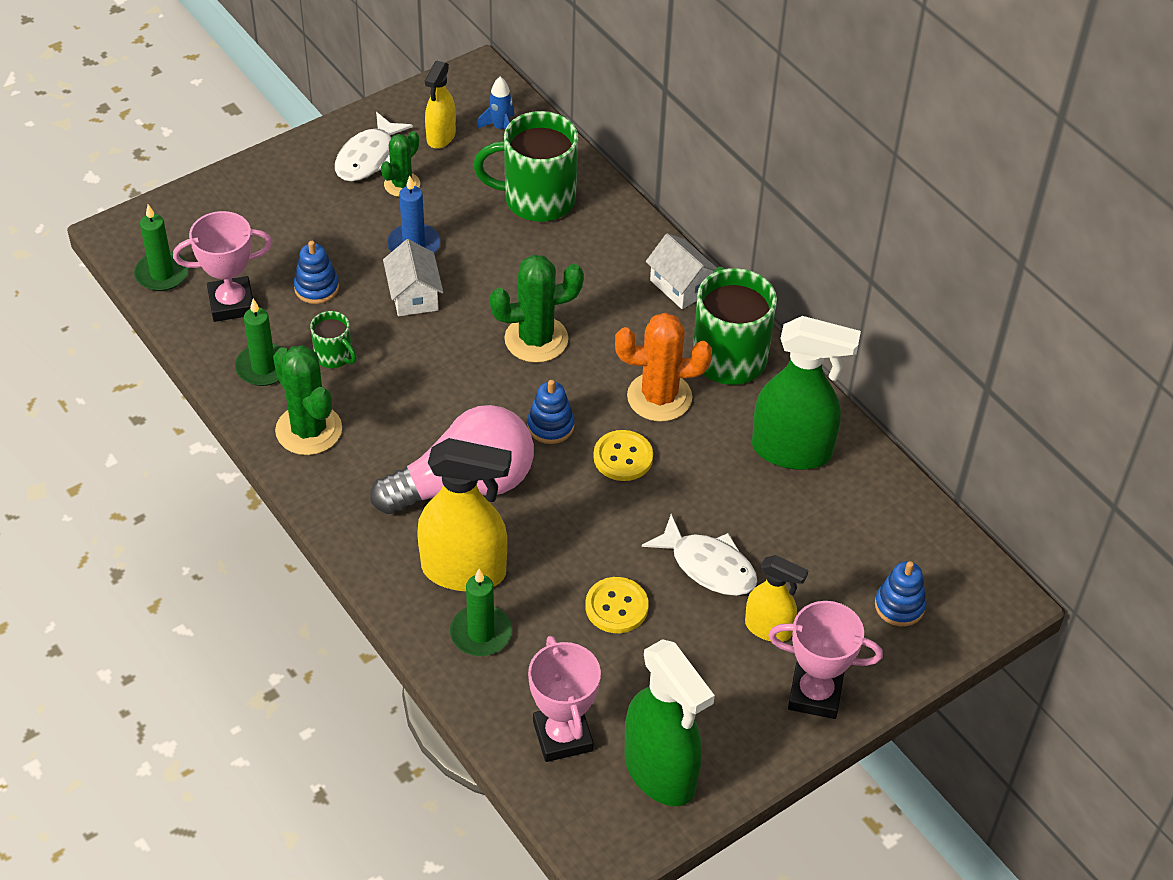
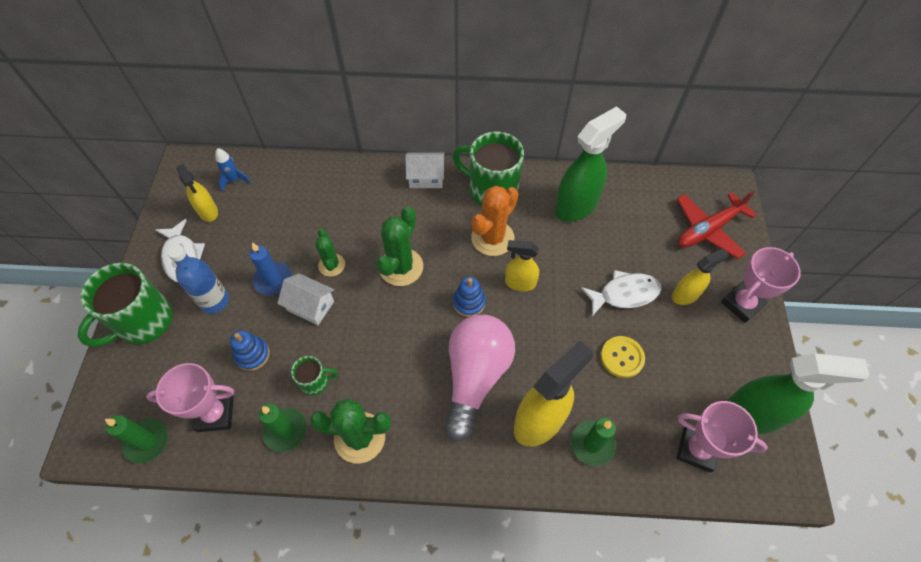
camera: 50 degrees left, 10 degrees up
pink trophy [173,211,272,322] -> pink trophy turned 60 degrees clockwise [146,363,234,432]
green cactus [381,131,420,197] -> green cactus moved to [316,229,345,277]
green mug [473,111,578,222] -> green mug moved to [78,263,173,347]
yellow button [593,430,653,481] -> yellow spray bottle [505,240,539,291]
blue stacking toy [875,561,927,626] -> red plane [677,190,757,259]
none -> blue bottle [167,244,229,314]

